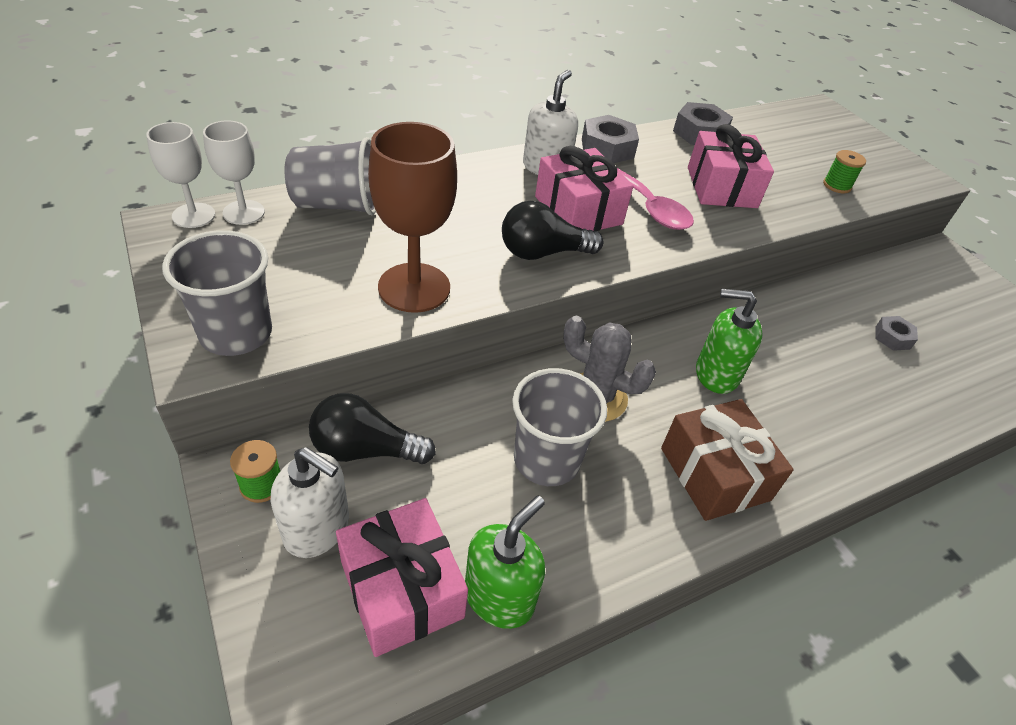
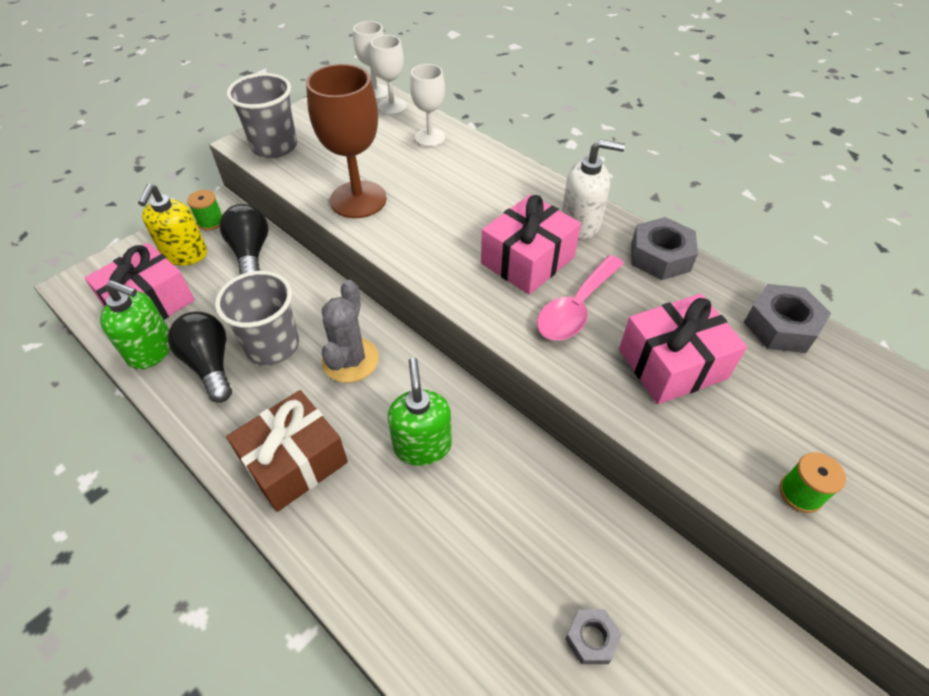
camera: 75 degrees right, 5 degrees up
white soap dispenser [271,447,349,558] -> yellow soap dispenser [138,184,207,266]
grey cup [284,137,376,215] -> white goblet [410,64,445,147]
black light bulb [502,201,603,260] -> black light bulb moved to [168,311,232,403]

